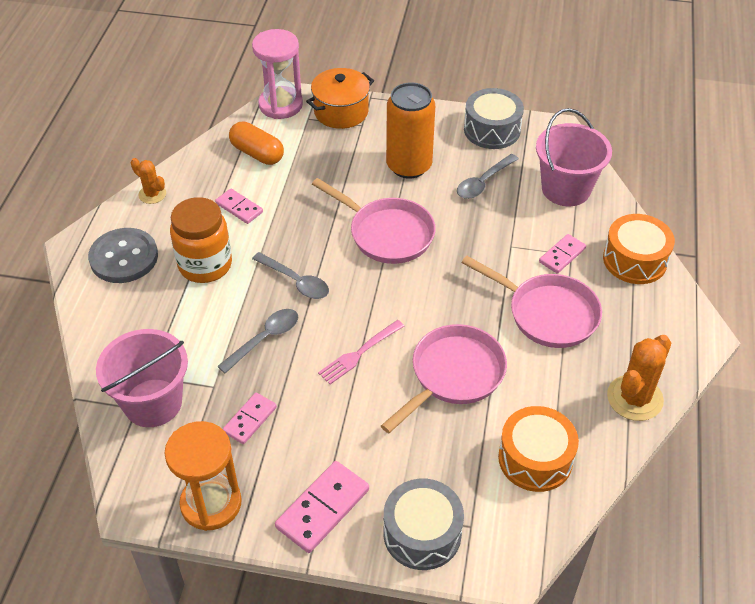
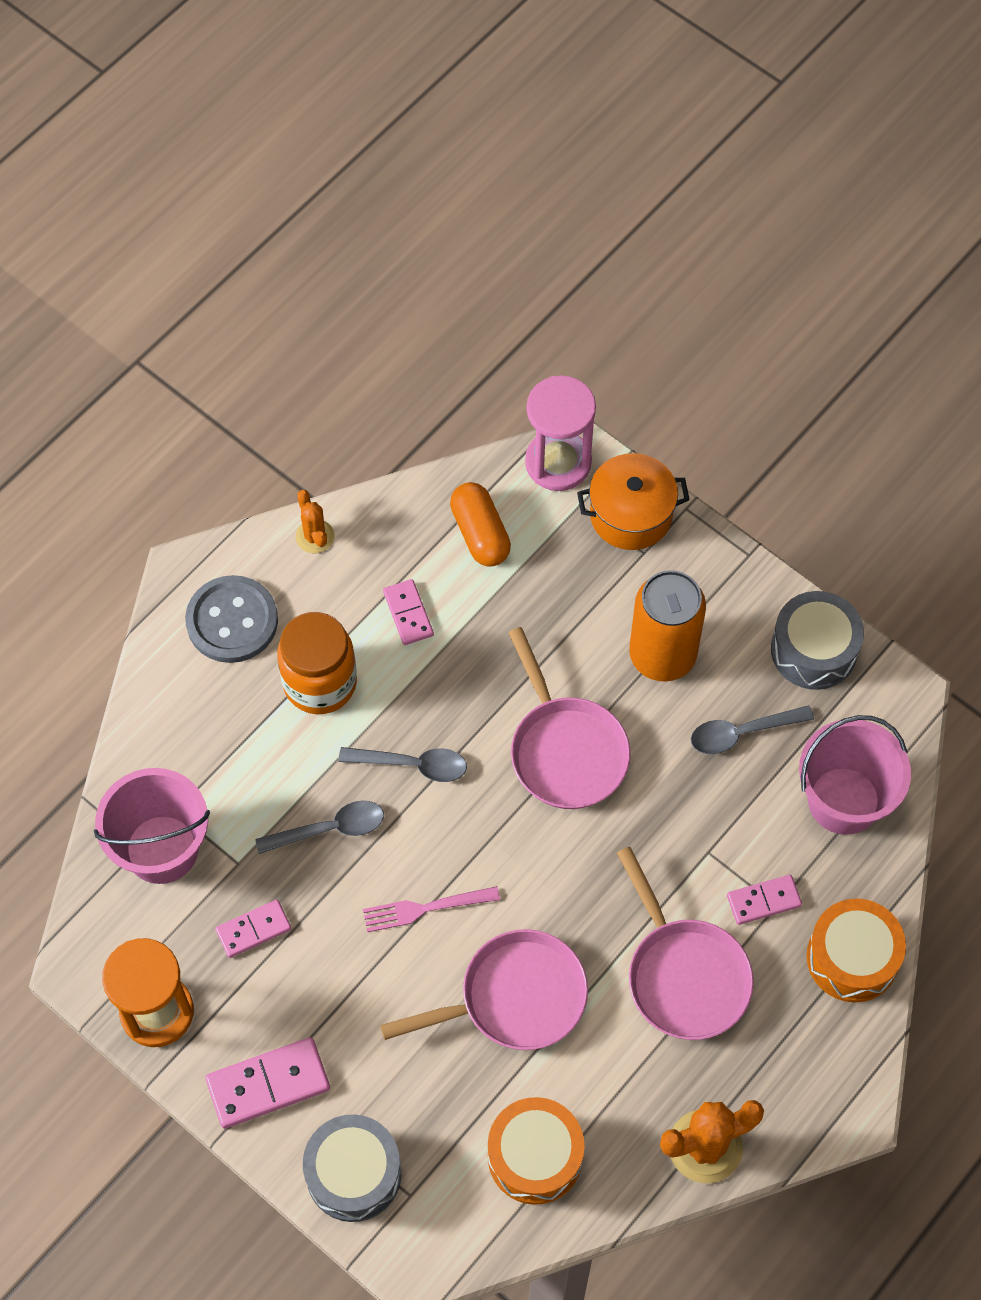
camera: 30 degrees right, 15 degrees up
grey spoon [252,252,329,299] -> grey spoon turned 60 degrees counterclockwise [339,747,467,782]

